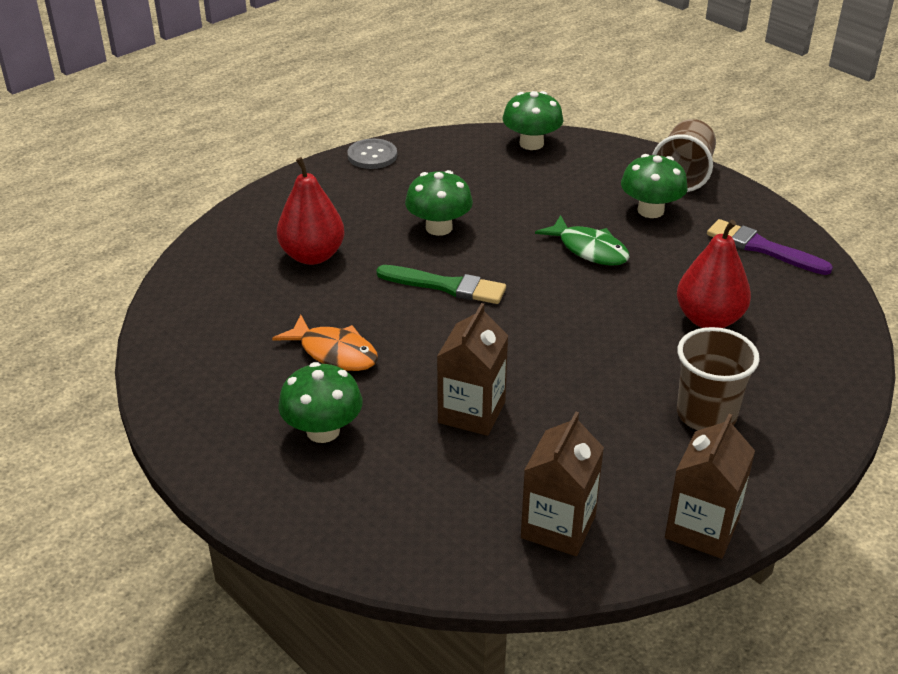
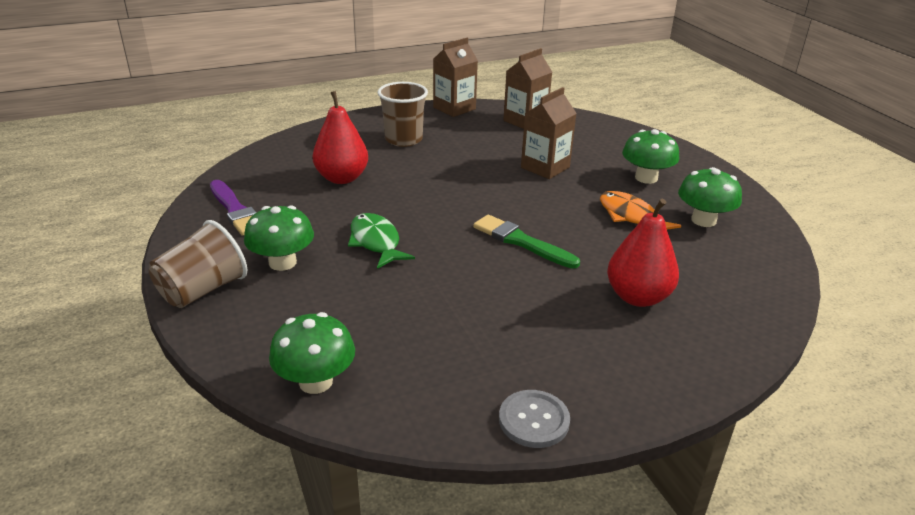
camera: 160 degrees left, 5 degrees down
green mushroom [405,170,473,236] -> green mushroom moved to [678,167,742,227]

